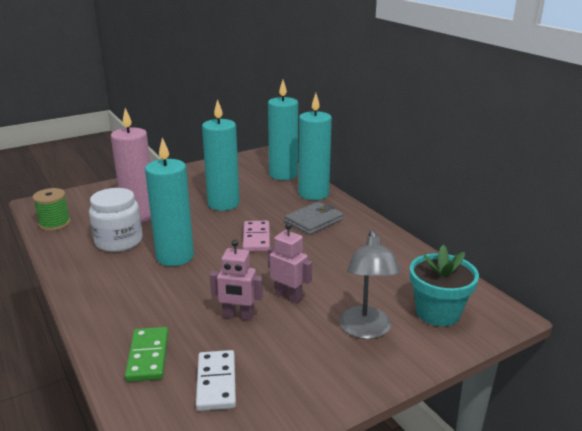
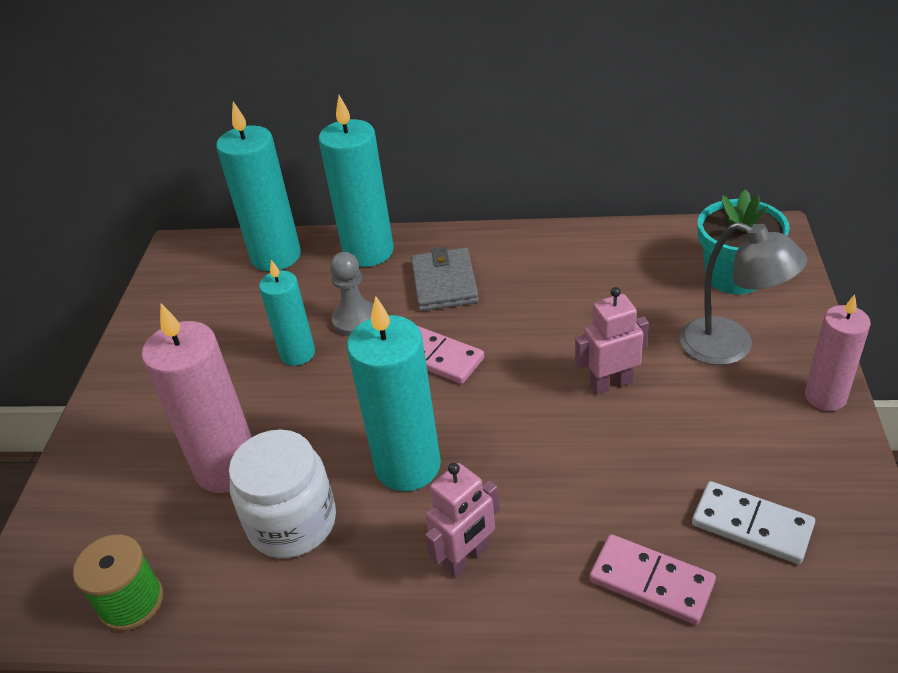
camera: 50 degrees left, 15 degrees up
green domino [125,327,168,382] -> pink domino [589,534,716,625]
turquoise candle [202,99,240,211] -> turquoise candle [259,260,315,366], size x0.62
pink robot [210,240,263,321] -> pink robot moved to [425,463,499,577]
none -> grey pawn [330,252,373,336]
none -> pink candle [805,294,871,411]

